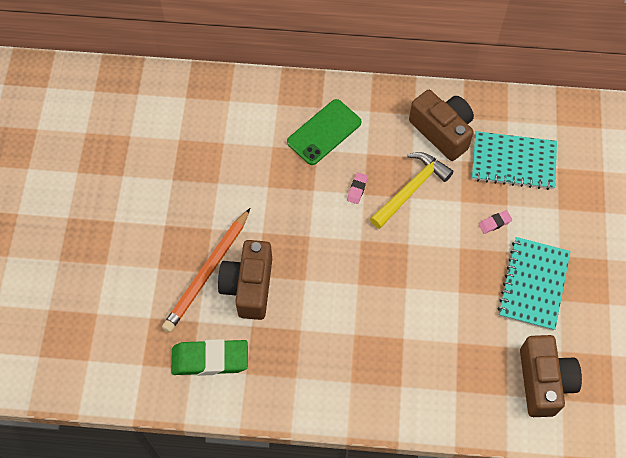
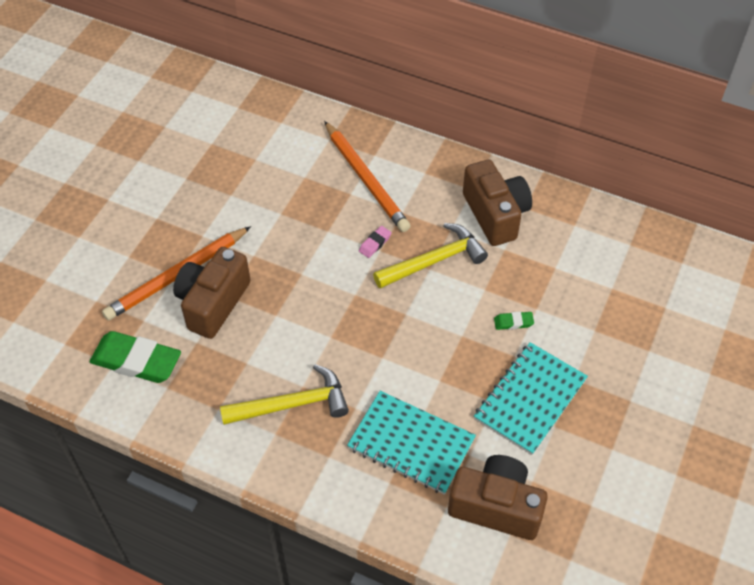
camera: 20 degrees right, 10 degrees down
green phone [287,99,362,165] -> orange pencil [324,121,410,232]
turquoise notebook [472,131,557,190] -> turquoise notebook moved to [347,391,476,495]
pink eraser [479,210,512,234] -> green eraser [494,312,534,330]
brown camera [520,335,582,417] -> brown camera turned 90 degrees counterclockwise [448,455,548,540]
none -> yellow hammer [220,364,349,425]

